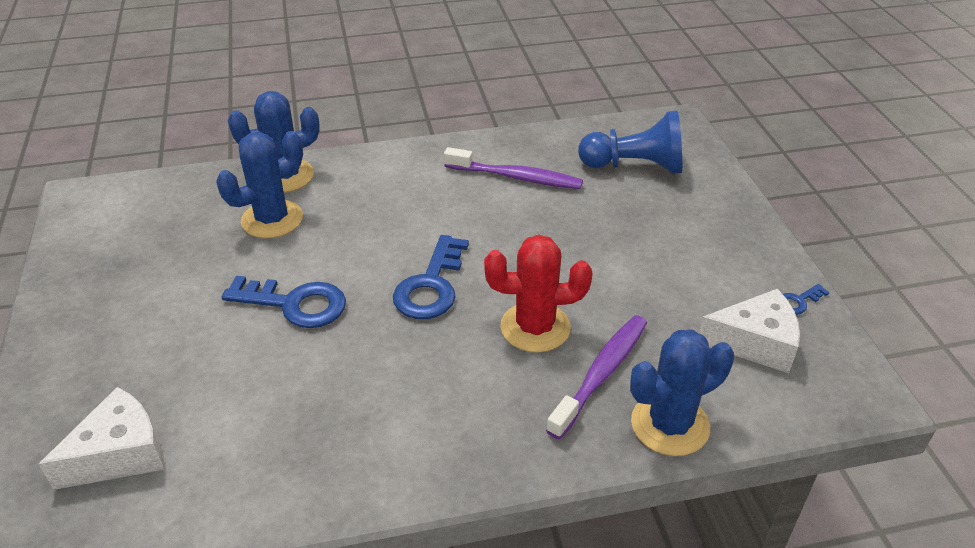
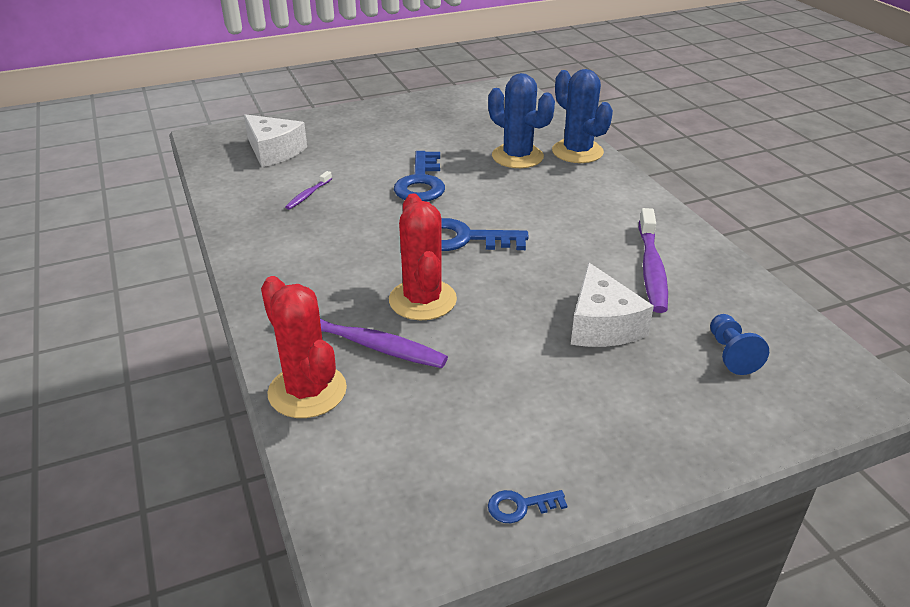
camera: 80 degrees right, 5 degrees down
blue pawn [578,111,682,174] -> blue pawn [710,314,769,375], size x0.55
blue cactus [630,329,734,456] -> red cactus [261,276,347,418]
white cheese [699,289,800,373] -> white cheese moved to [571,262,654,347]
blue key [783,284,830,315] -> blue key turned 60 degrees counterclockwise [488,490,567,523]
none -> purple toothbrush [285,171,332,210]

